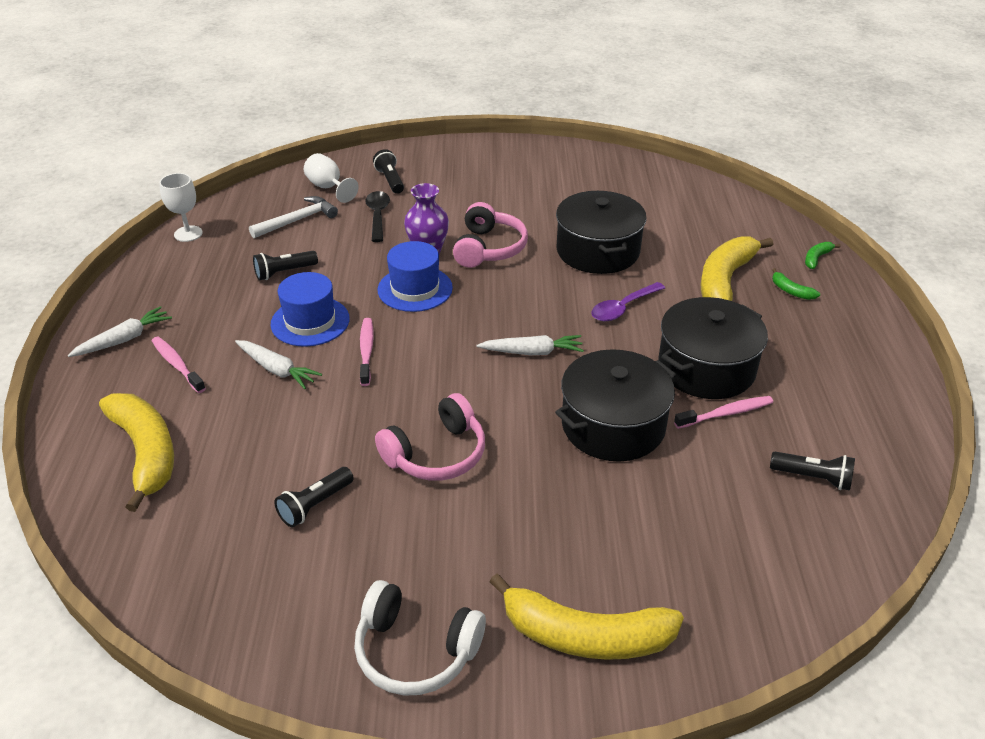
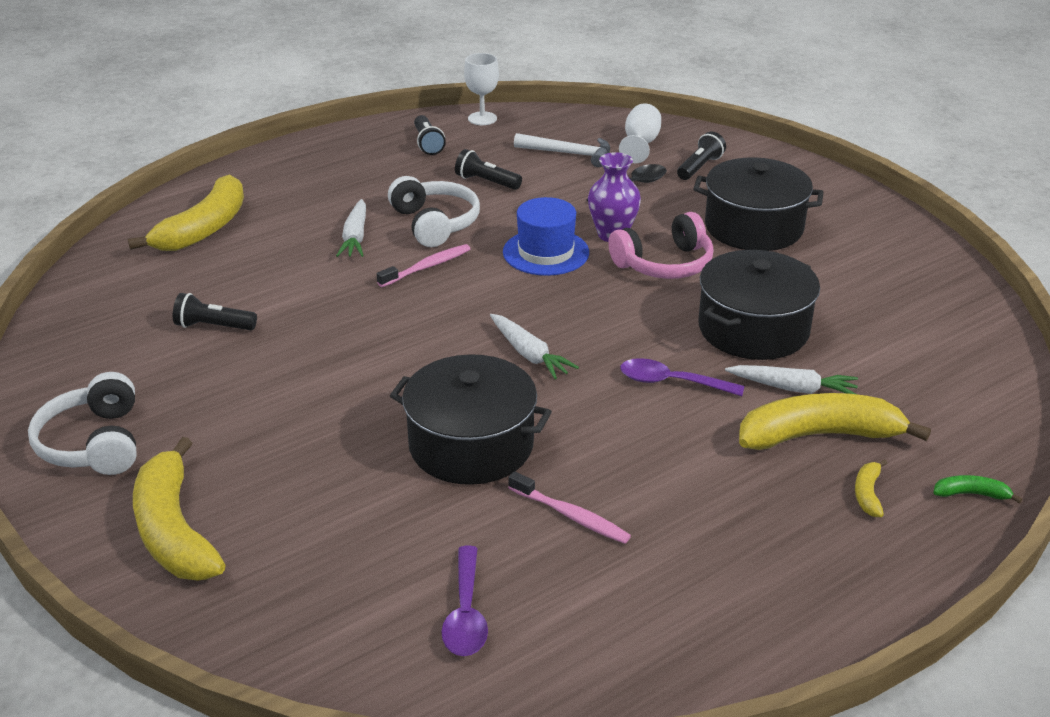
camera: 55 degrees right, 5 degrees down
white carrot [68,306,172,357] -> white carrot moved to [725,365,858,394]
pink toothbrush [152,337,206,393] -> none
blue hat [271,272,350,347] -> white headphones [388,176,480,247]
pink headphones [375,393,485,481] -> none
black pot [658,297,768,399] -> black pot moved to [694,157,824,251]
black flashlight [770,452,855,490] -> black flashlight moved to [414,115,446,155]
green banana [772,268,820,300] -> yellow banana [855,459,887,517]
none -> purple spoon [441,546,488,656]

